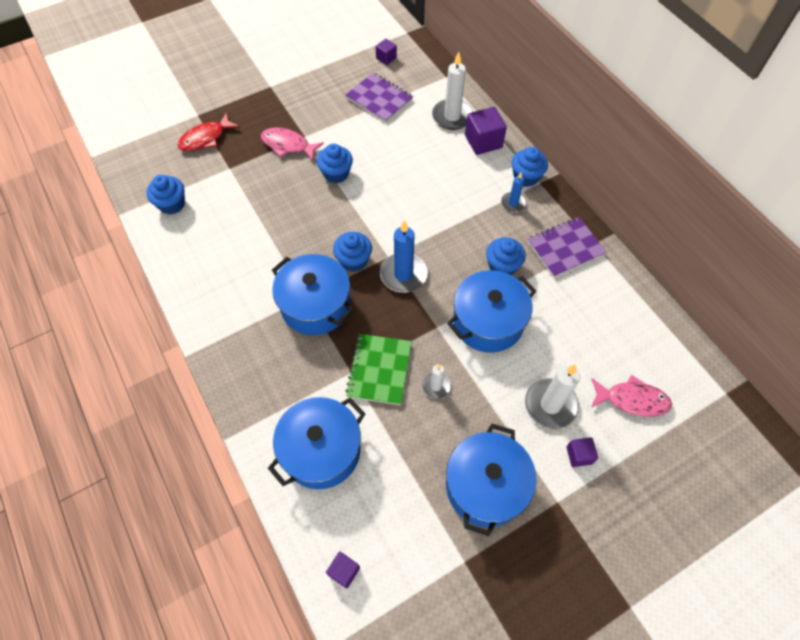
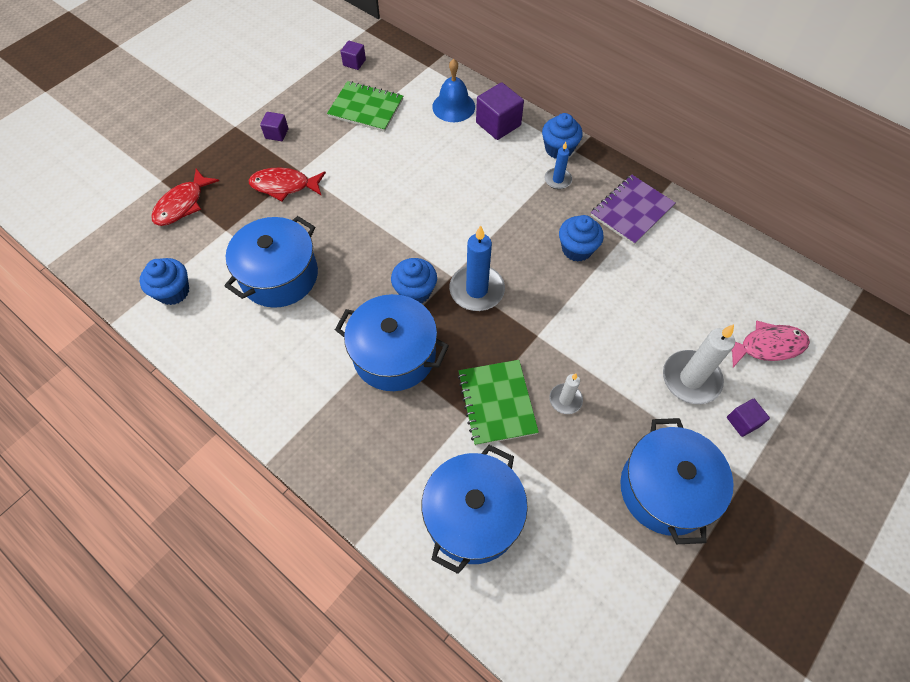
camera: 20 degrees left, 0 degrees up
pink fish [261,127,324,161] -> red fish [248,167,326,201]
blue cupcake [317,144,353,184] -> none
purple cube [326,552,360,589] -> purple cube moved to [260,112,288,141]
purple notebook [345,73,413,123] -> green notebook [327,81,403,132]
white candle [432,52,473,130] -> blue bell [432,59,475,122]
blue pot [447,270,536,353] -> blue pot moved to [224,216,318,308]

